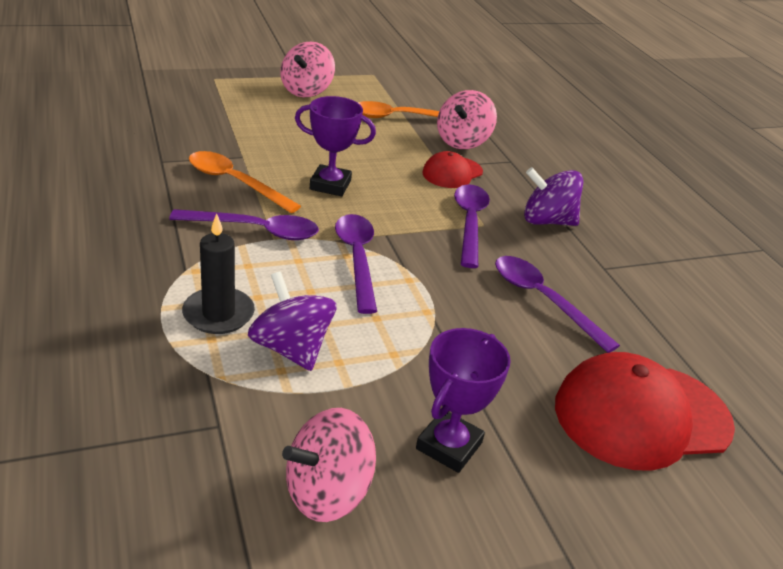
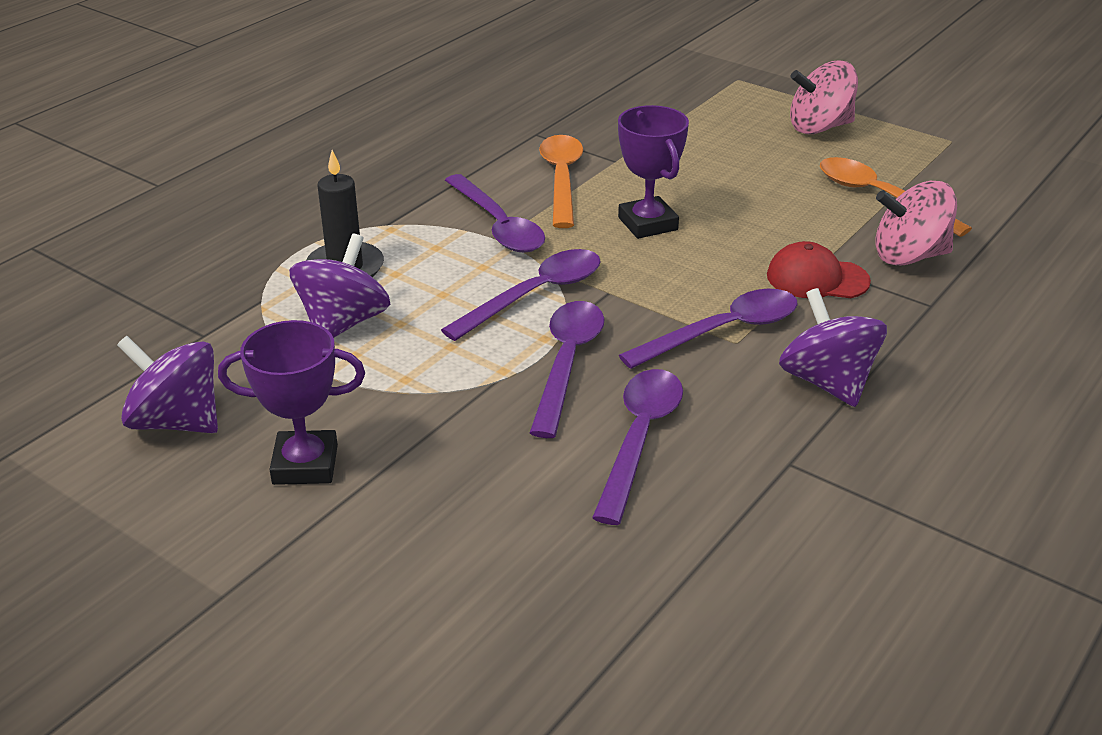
camera: 60 degrees right, 0 degrees up
pink spinning top [282,408,376,522] -> purple spinning top [117,336,218,433]
red cap [555,352,735,471] -> none
none -> purple spoon [530,301,604,438]

